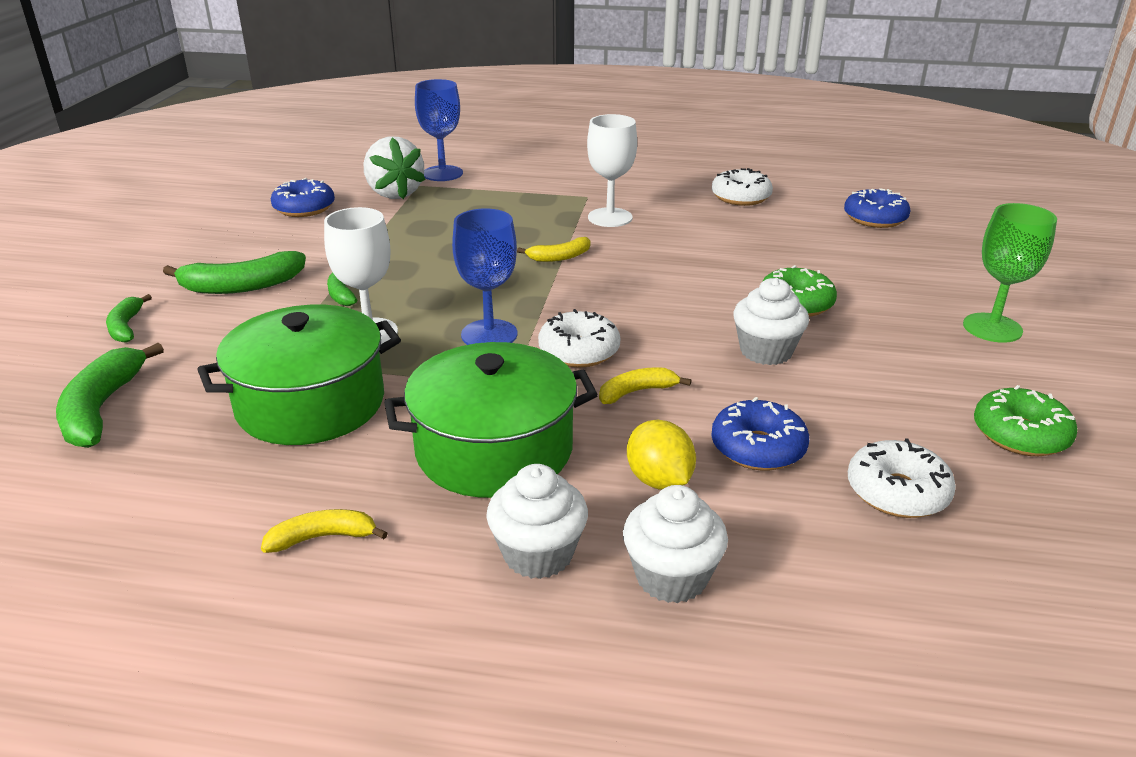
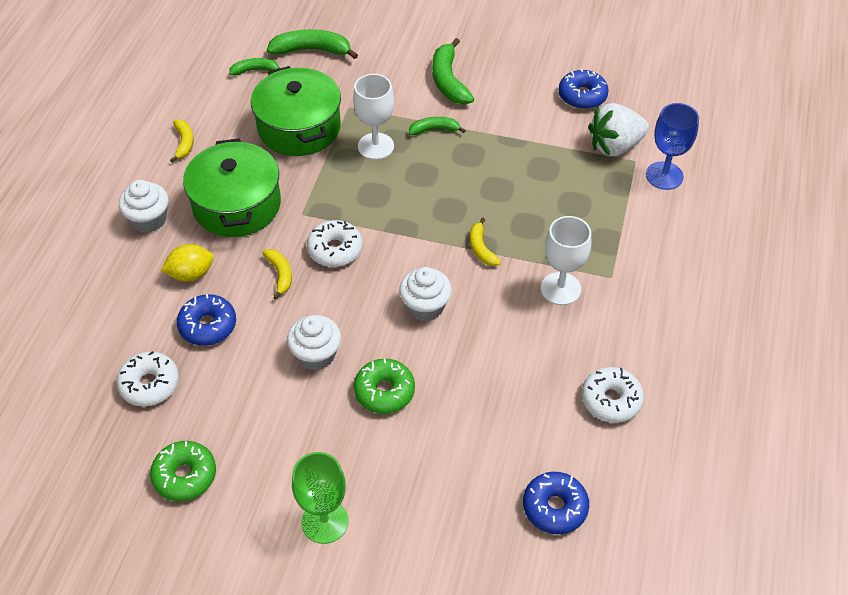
camera: 95 degrees right, 20 degrees up
green banana [106,294,152,343] -> green banana moved to [229,58,280,75]
blue goblet [452,208,517,345] -> none
white cupcake [623,485,728,603] -> white cupcake moved to [399,267,452,321]

